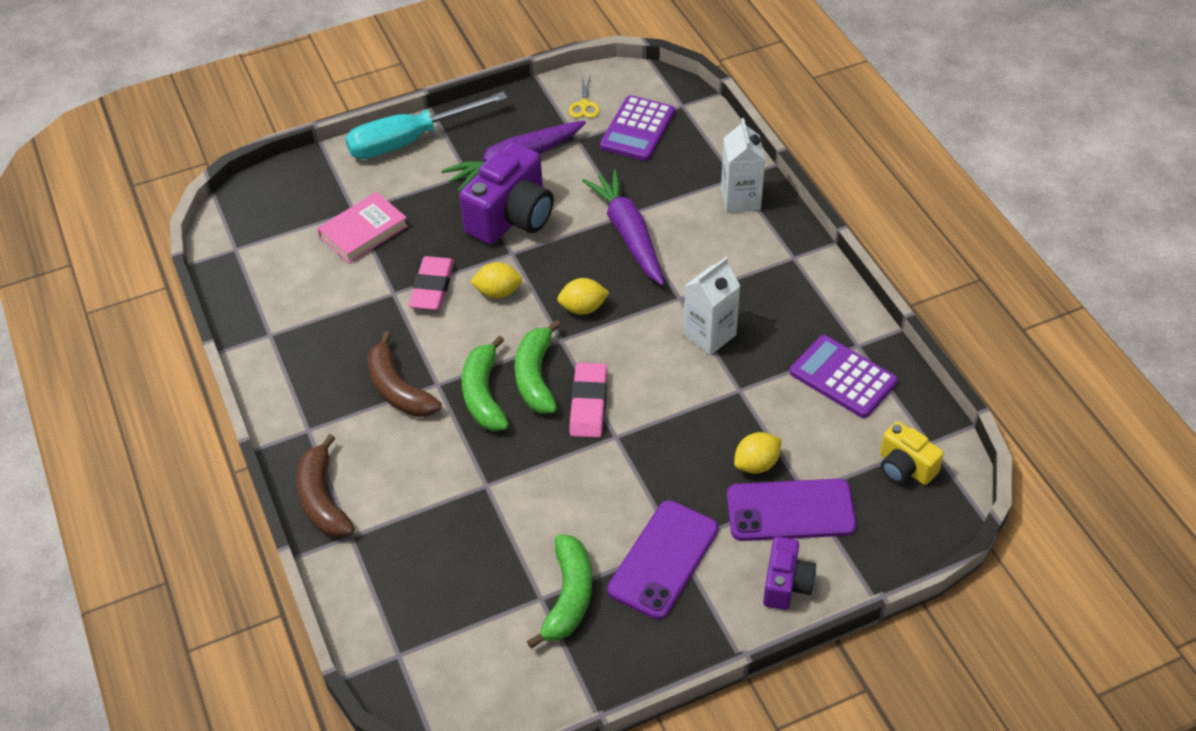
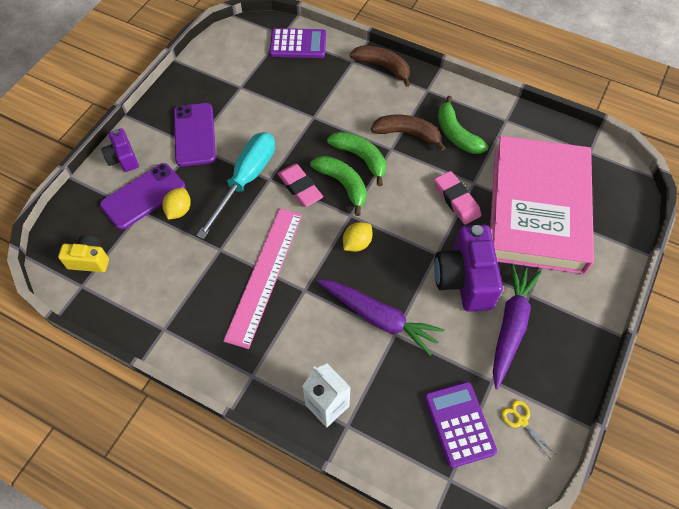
camera: 140 degrees right, 10 degrees up
pink book [317,192,408,263] -> pink book [490,136,594,274], size x2.41
turquoise screwdriver [345,91,508,159] -> turquoise screwdriver moved to [196,132,275,239]
yellow lemon [470,262,522,298] -> none
green banana [527,534,592,649] -> green banana moved to [438,96,489,154]
white carton [683,257,740,355] -> pink ruler [223,208,302,349]
purple calculator [790,335,898,418] -> purple calculator moved to [269,28,326,58]

